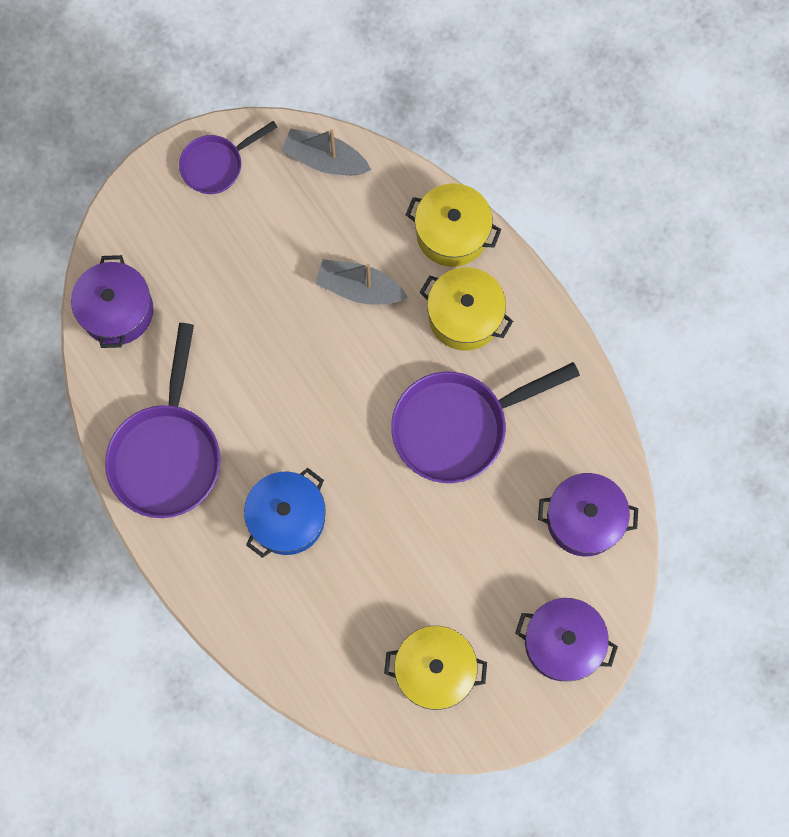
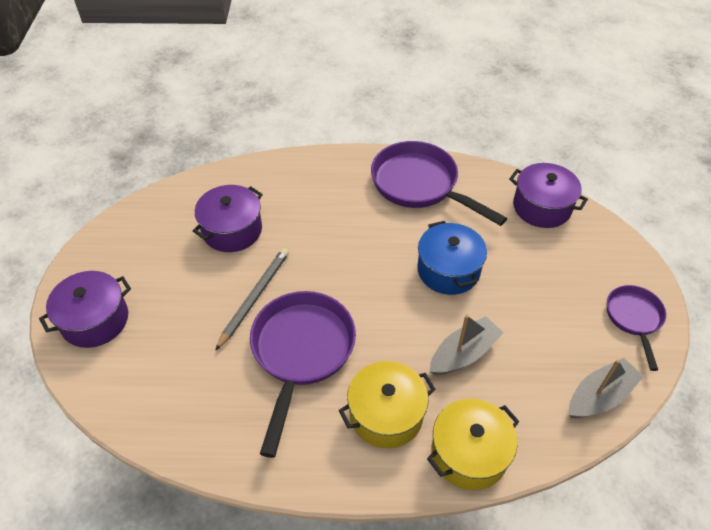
camera: 125 degrees right, 25 degrees down
blue pot [244,468,325,558] -> blue pot moved to [417,221,487,295]
yellow pot [384,626,487,710] -> none
purple pot [538,473,638,556] -> purple pot moved to [193,185,263,252]
none -> grey pencil [215,248,289,351]

